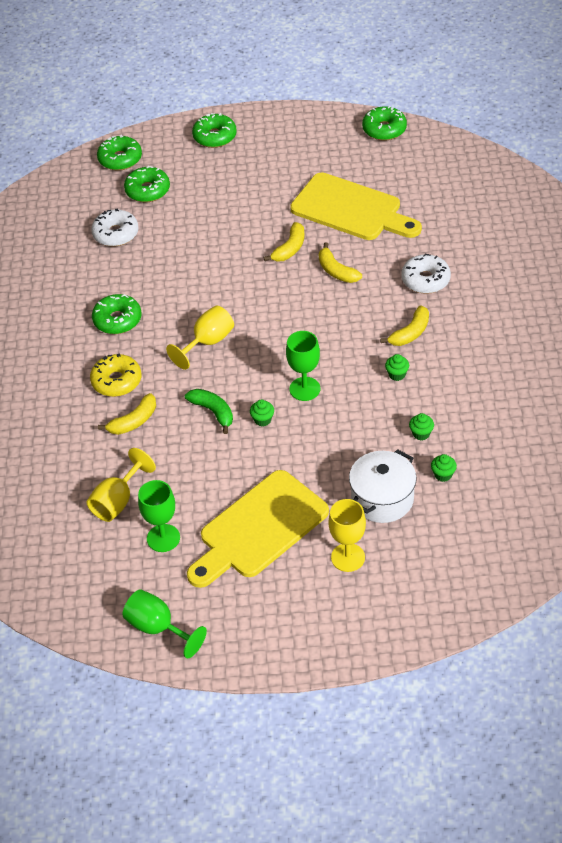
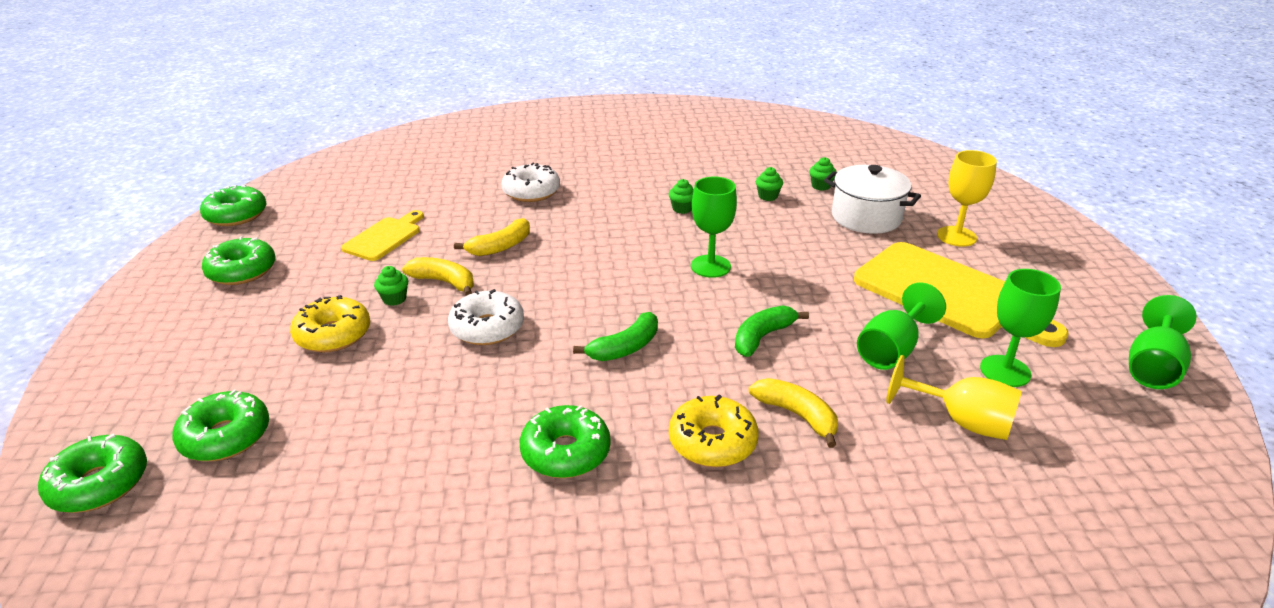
camera: 95 degrees left, 15 degrees down
white donut [91,208,139,247] -> white donut moved to [448,289,524,345]
yellow goblet [166,305,234,370] -> green banana [573,312,658,361]
green donut [192,113,237,148] -> green donut moved to [202,236,275,285]
green cupcake [250,400,274,426] -> green cupcake moved to [374,266,408,306]
yellow cutting board [290,173,422,240] -> yellow cutting board [341,210,424,261], size x0.53
yellow banana [380,306,429,346] -> none
none -> yellow donut [290,295,370,353]
none -> green goblet [857,282,946,370]

